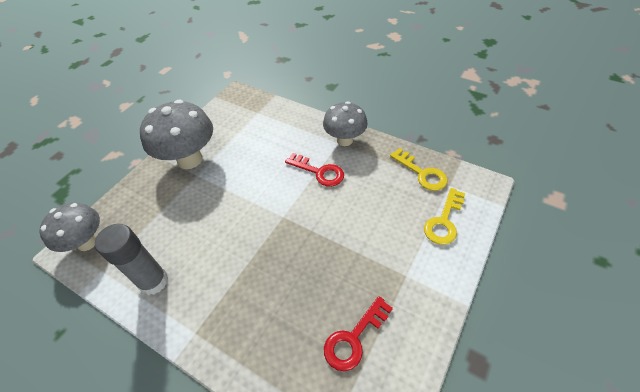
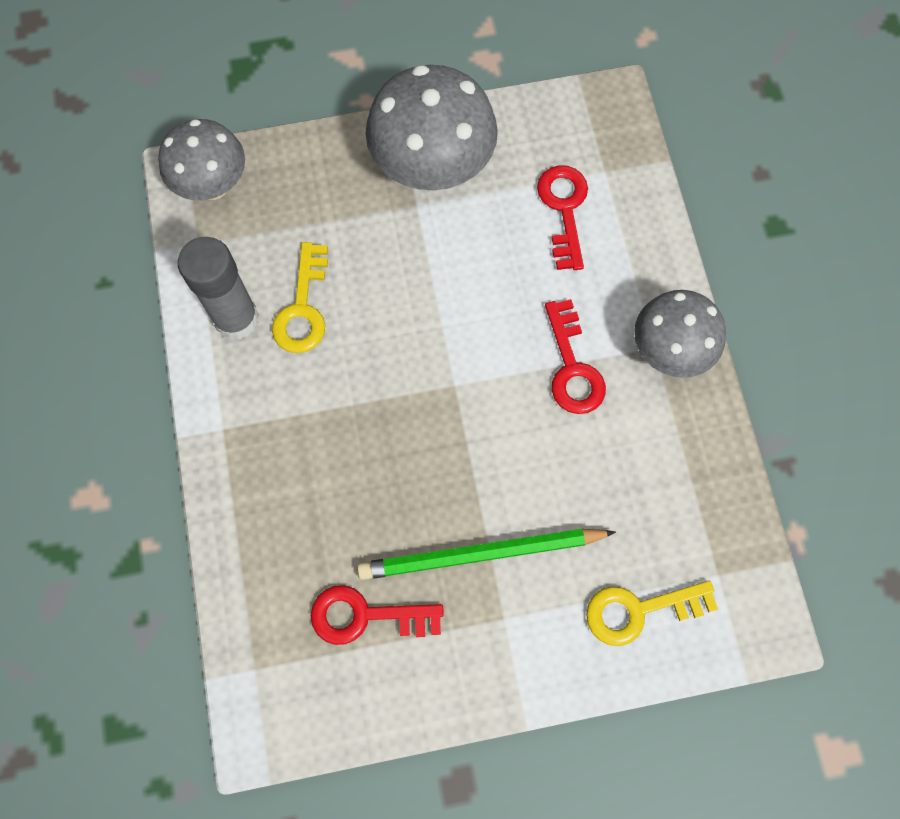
camera: 45 degrees right, 20 degrees up
yellow key [390,148,448,191] -> yellow key moved to [272,242,328,353]
none -> green pencil [357,529,616,580]
none -> red key [537,165,588,270]

